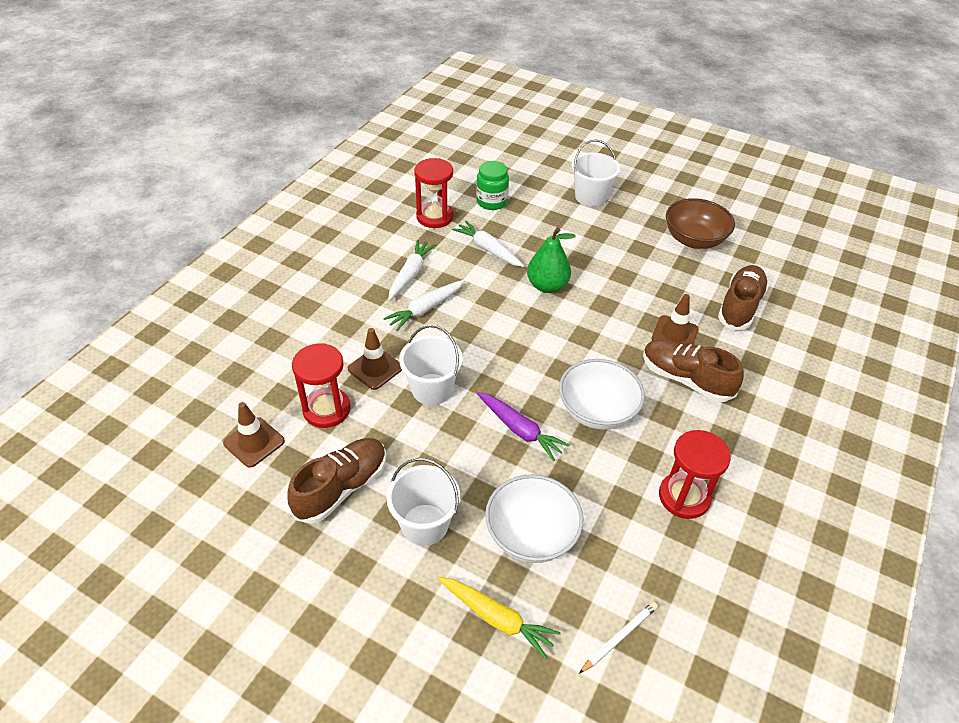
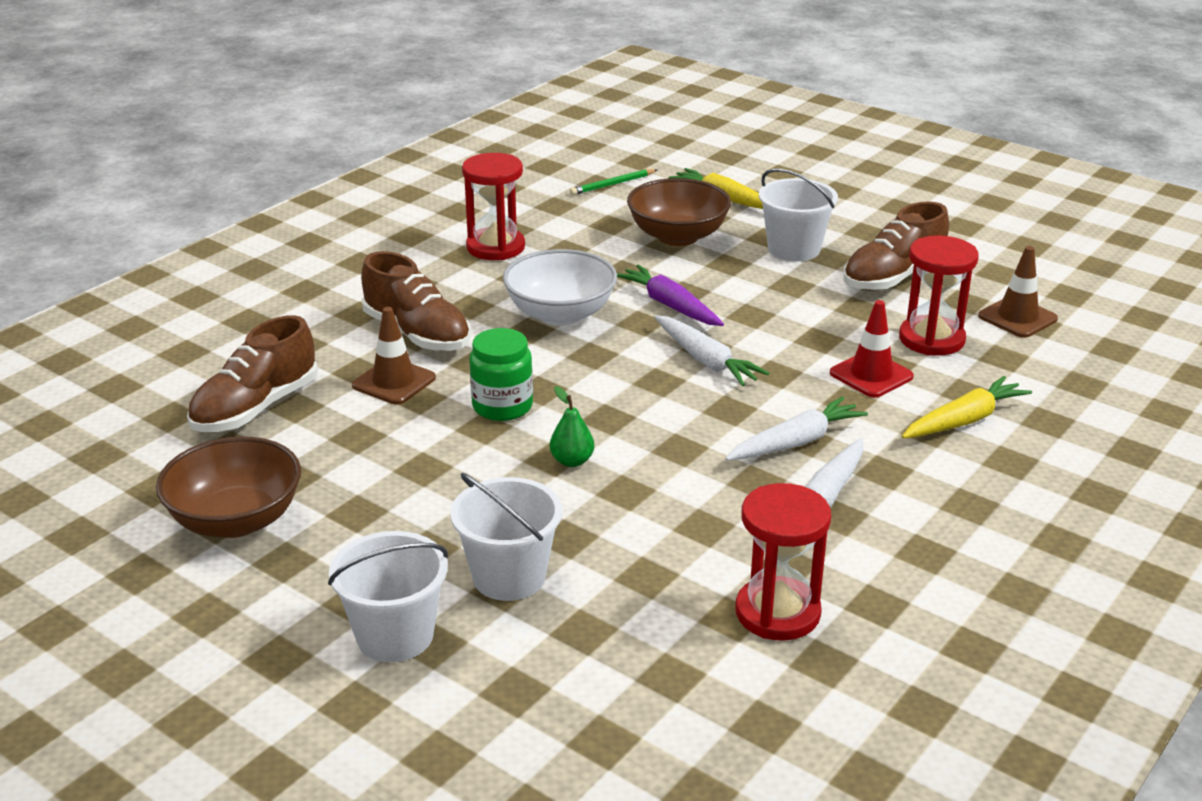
camera: 170 degrees left, 15 degrees down
brown traffic cone [348,328,402,390] -> red traffic cone [830,300,914,398]
white bucket [399,325,463,405] -> white bucket moved to [450,473,562,601]
white carrot [452,220,524,267] -> white carrot moved to [655,315,769,386]
green jar [476,161,509,210] -> green jar moved to [470,328,533,421]
white bowl [485,475,584,563] -> brown bowl [627,178,731,246]
green pear [527,227,576,293] -> green pear [550,386,594,467], size x0.56
white pencil [579,602,658,674] -> green pencil [570,169,657,195]
none -> yellow carrot [902,376,1032,439]

